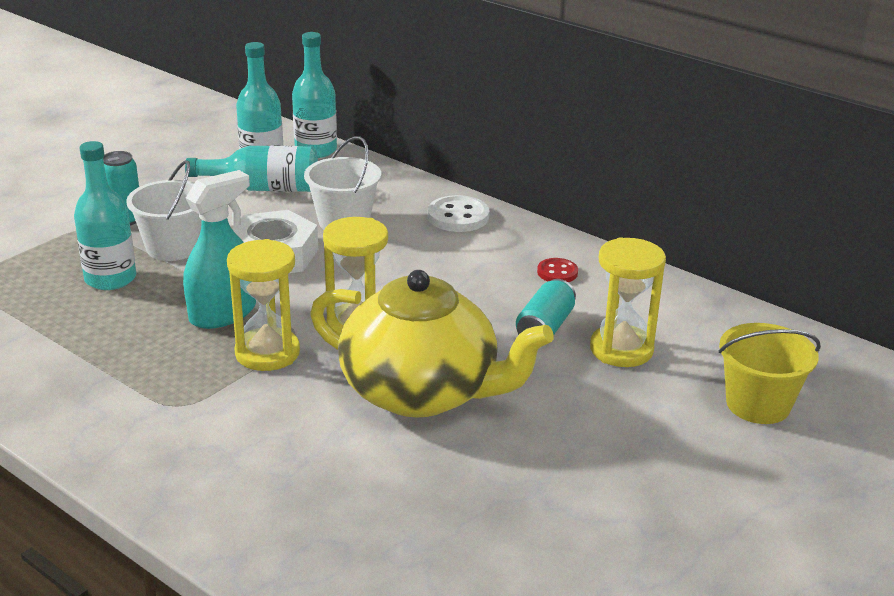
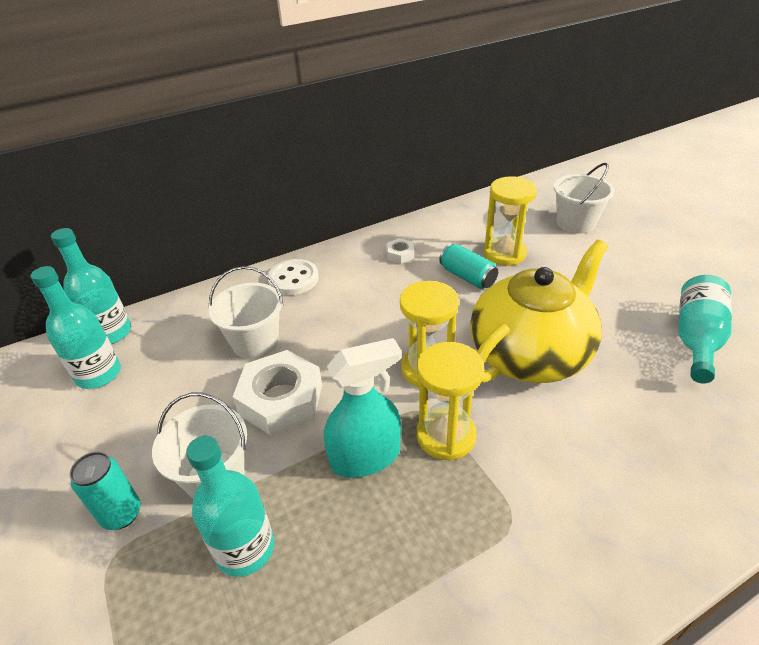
camera: 65 degrees left, 10 degrees up
turquoise spray bottle [183,170,256,329] -> turquoise spray bottle turned 90 degrees clockwise [324,338,401,478]
turquoise bottle [185,146,318,192] -> turquoise bottle moved to [678,275,732,384]
red button [537,258,578,282] -> white nut [386,238,414,264]
yellow bucket [719,323,821,424] -> white bucket [554,163,614,234]

